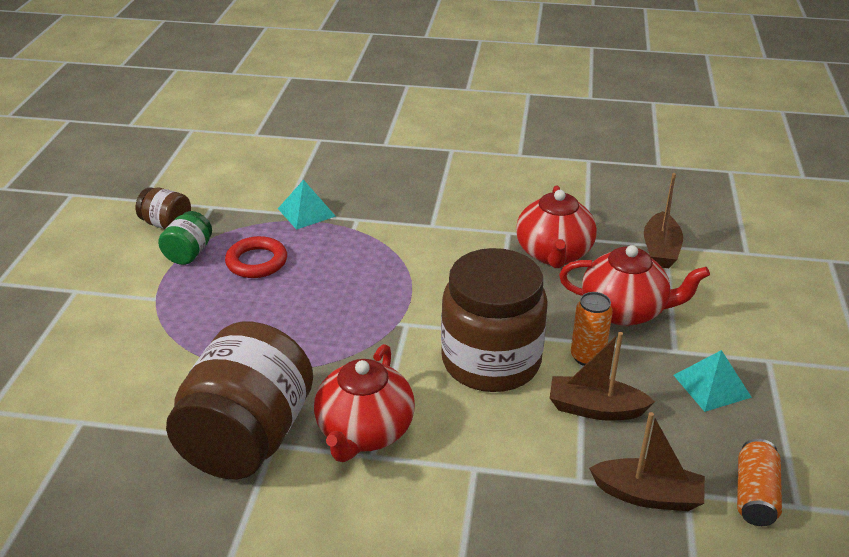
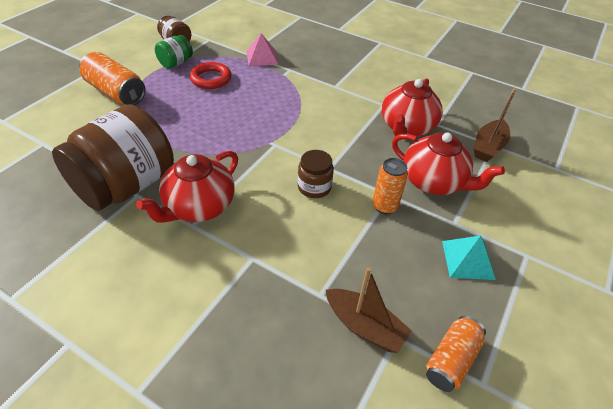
camera: 20 degrees right, 10 degrees up
turquoise pyramid [278,180,336,230] -> pink pyramid [246,33,278,66]
brown jar [441,248,548,392] -> brown jar [298,150,334,198], size x0.46
brown boat [550,332,655,421] -> none
none -> orange can [79,52,145,105]

